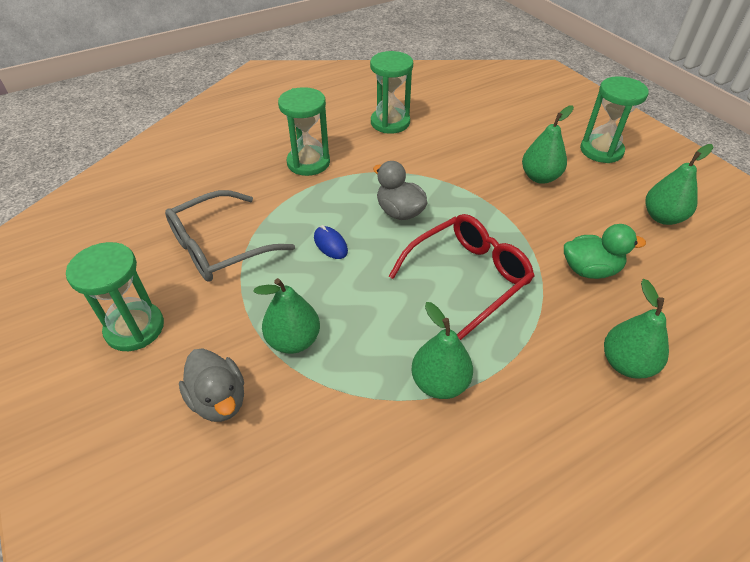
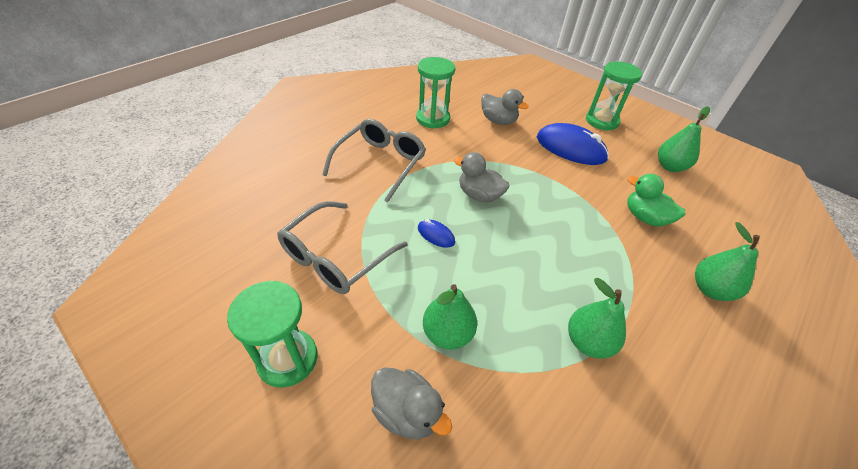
camera: 20 degrees left, 0 degrees up
green hourglass [278,87,330,176] -> grey glasses [322,119,426,203]
red glasses [388,214,535,340] -> none
green pear [522,105,574,184] -> blue mouse [537,123,609,165]
green duck [564,224,646,279] -> green duck turned 120 degrees counterclockwise [627,174,685,226]
none -> grey duck [481,89,529,125]

